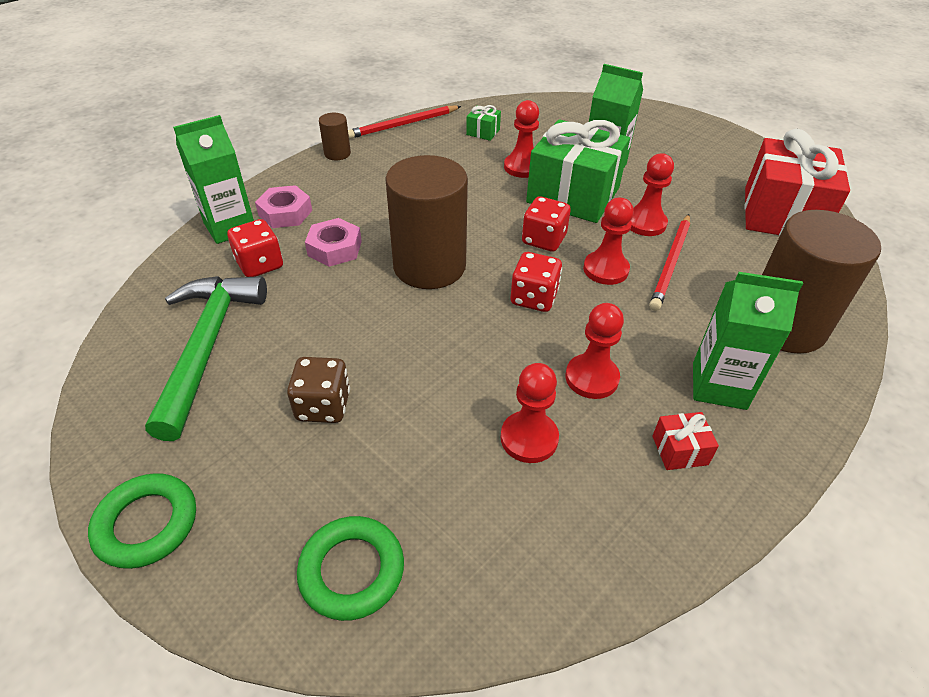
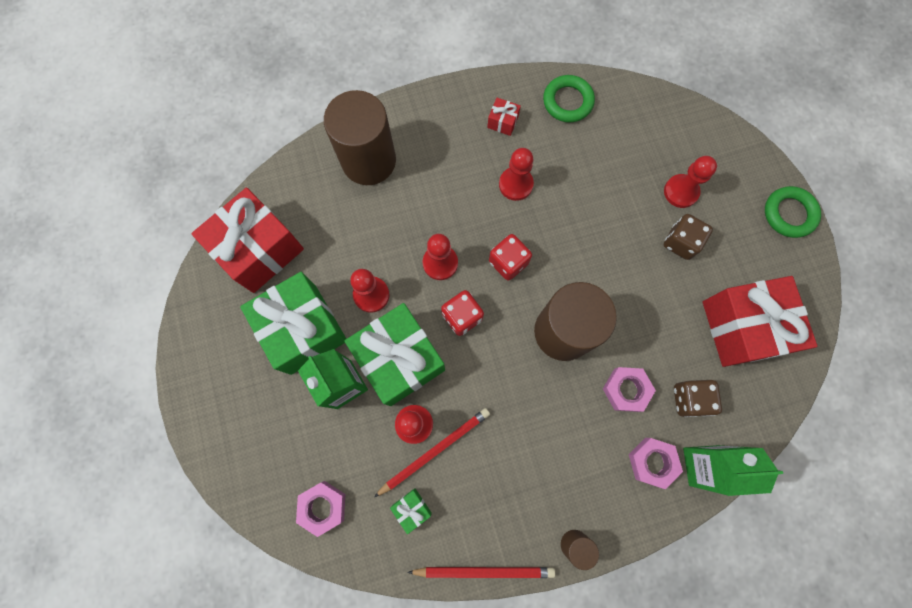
camera: 150 degrees left, 30 degrees up
green hammer [145,276,267,441] -> red gift [702,276,817,367]
red dice [227,219,283,277] -> brown dice [674,380,722,417]
green ring [297,516,404,621] -> green ring moved to [543,75,595,123]
red pawn [501,363,559,463] -> red pawn moved to [664,156,717,208]
red pencil [649,214,690,311] -> red pencil moved to [374,408,490,497]
green carton [693,272,803,410] -> none
none -> green gift [240,272,346,375]
none -> pink nut [296,481,345,537]

